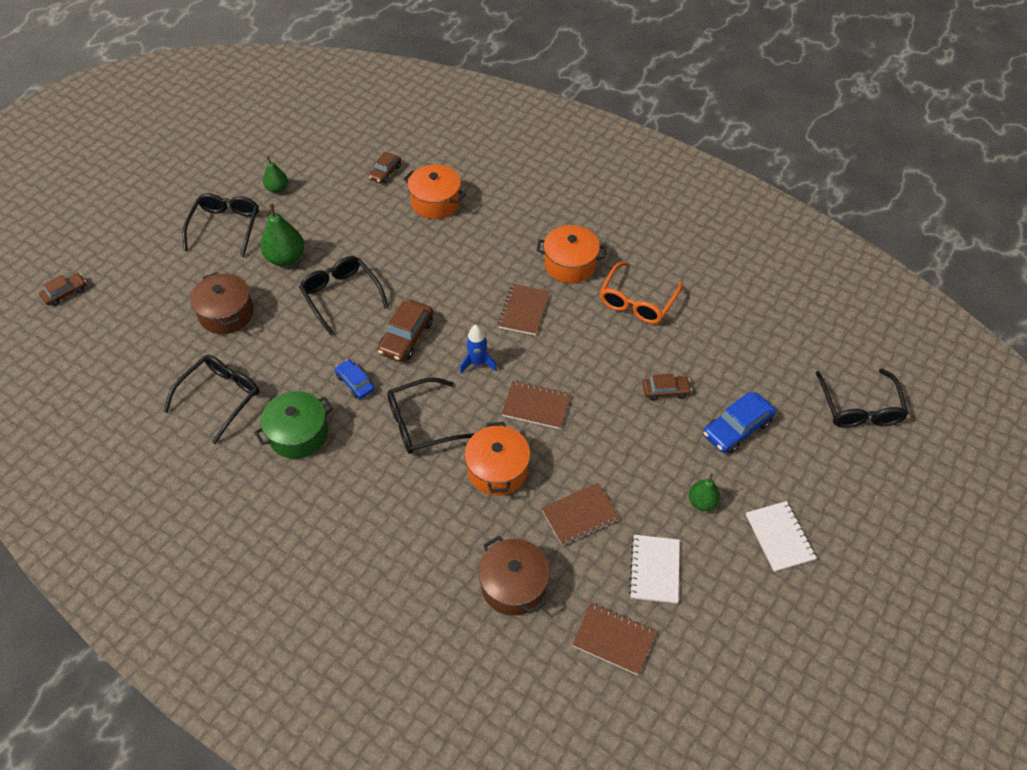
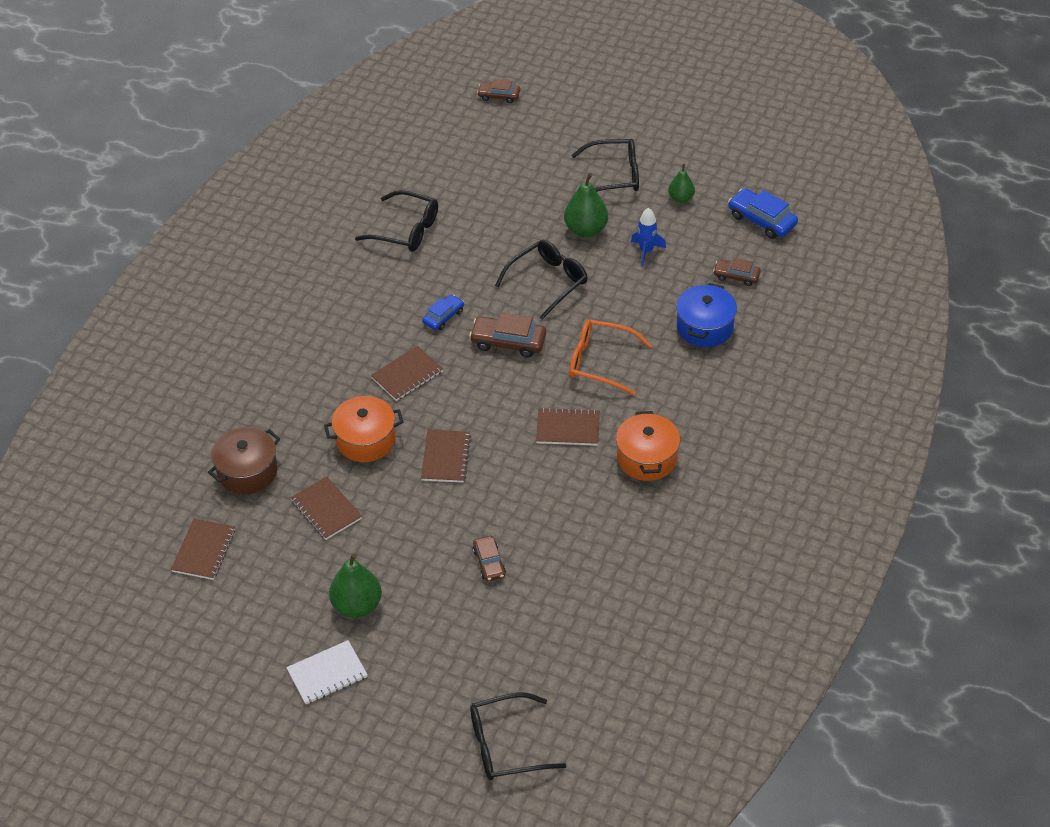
camera: 80 degrees right, 5 degrees down
brown car [39,273,87,306] -> brown car turned 150 degrees clockwise [477,79,520,103]
brown pot [190,272,254,334] -> none
green pot [254,391,333,459] -> none
black glasses [387,378,475,454] -> brown notebook [371,346,443,401]
orange pot [404,164,466,219] -> blue pot [676,283,737,347]
blue rocket [460,325,497,374] -> blue rocket moved to [631,208,666,266]
orange glasses [600,262,683,324] -> orange glasses moved to [569,319,652,396]
white notebook [629,535,680,604] -> none
green pear [689,474,720,511] -> green pear [329,553,382,618], size x1.65
blue car [703,392,776,453] -> blue car moved to [728,188,798,239]

